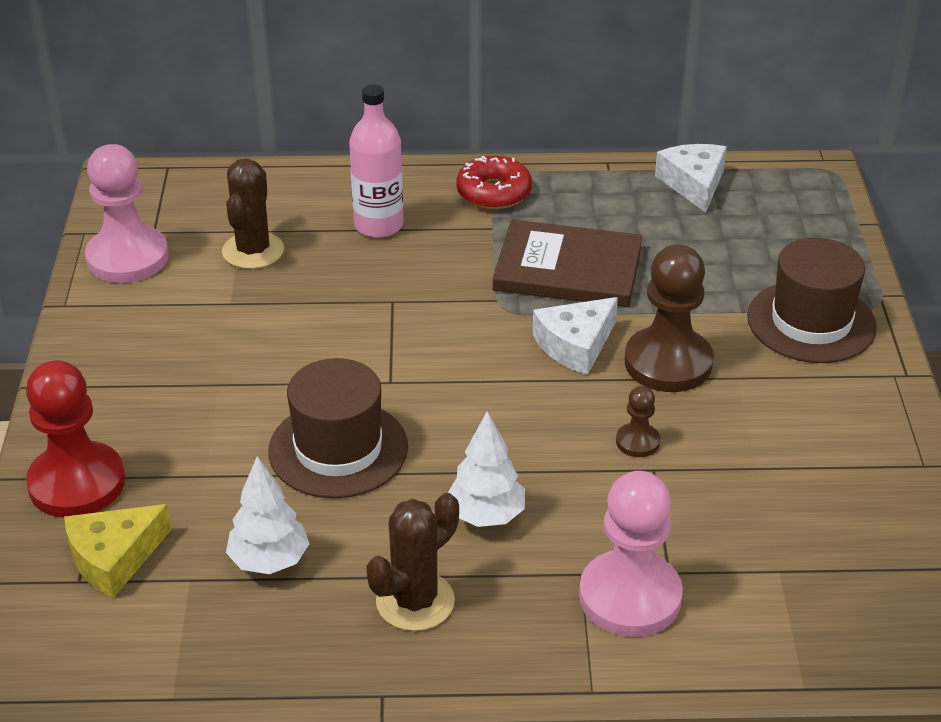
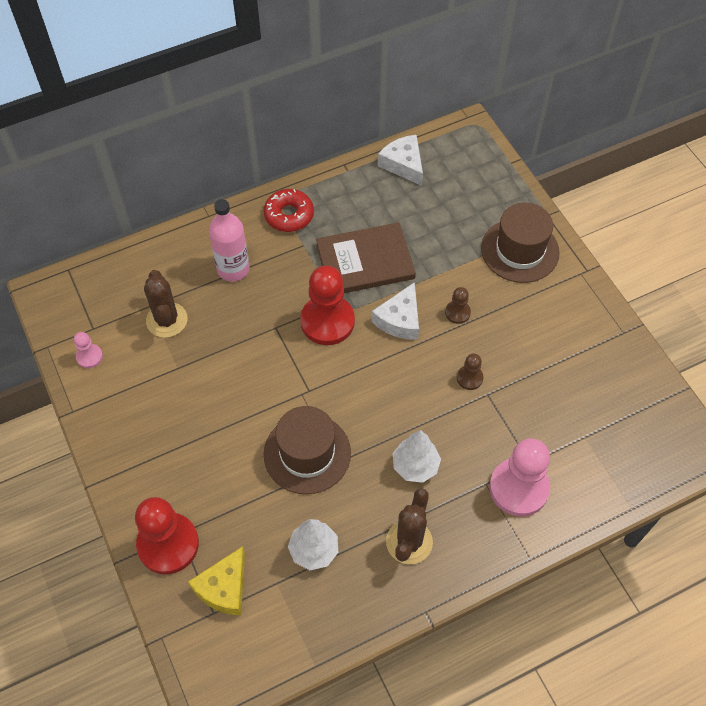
camera: 25 degrees left, 20 degrees up
pink pawn [85,144,169,283] -> pink pawn [73,332,103,368], size x0.47
brown pawn [625,244,714,392] -> brown pawn [445,287,471,324], size x0.47
none -> red pawn [300,266,355,345]

